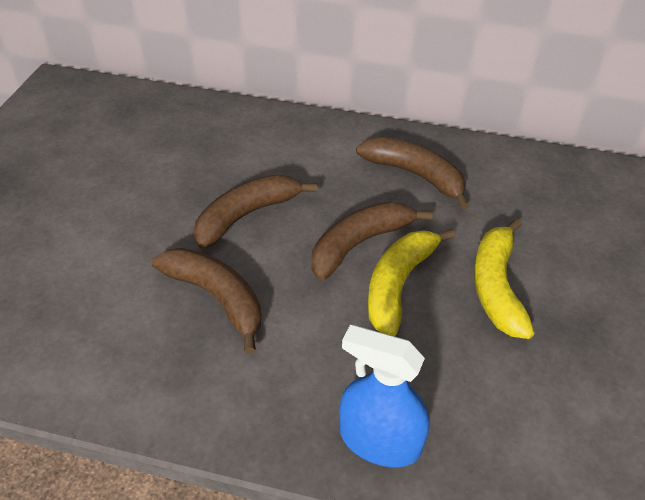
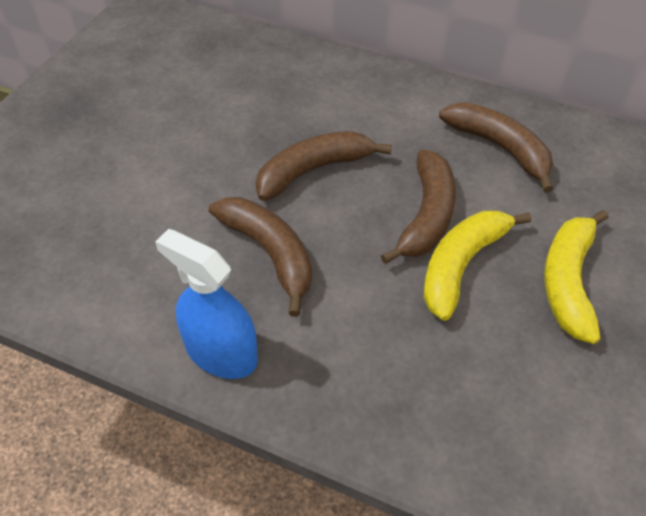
camera: 10 degrees right, 5 degrees up
brown banana [311,202,433,280] -> brown banana turned 135 degrees clockwise [381,150,456,264]
blue spray bottle [339,325,429,467] -> blue spray bottle moved to [155,229,258,379]

